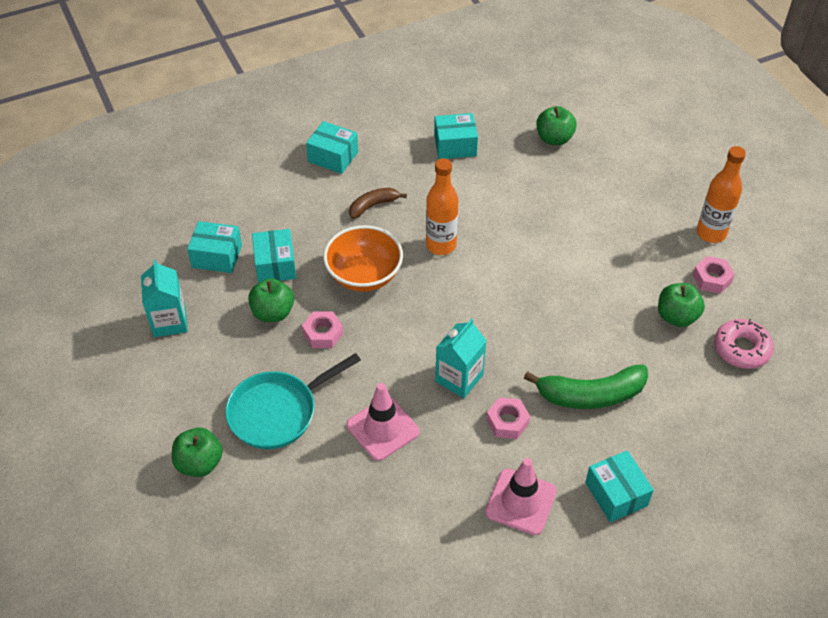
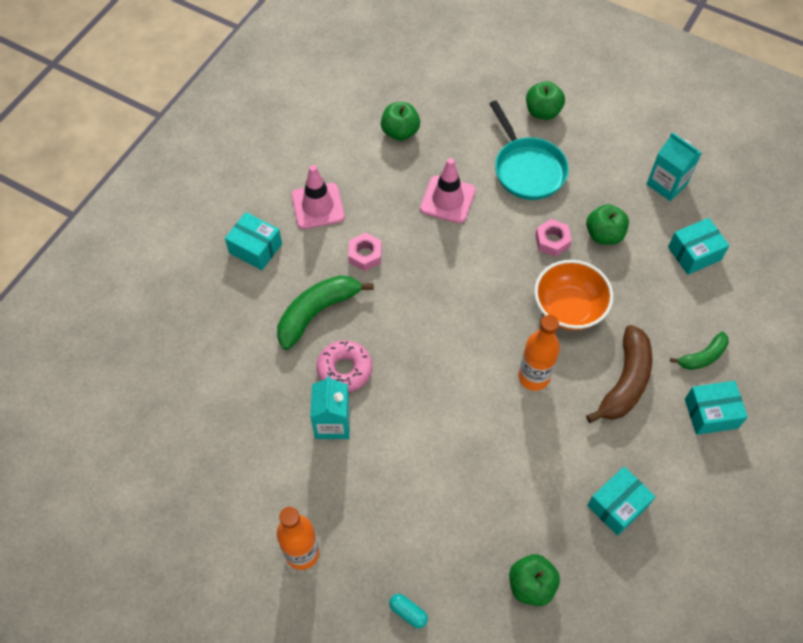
camera: 145 degrees right, 10 degrees up
turquoise pan [225,353,361,449] -> turquoise pan turned 135 degrees clockwise [489,100,569,200]
turquoise box [252,229,296,283] -> none
brown banana [349,188,407,219] -> brown banana [586,325,652,423], size x1.73
turquoise carton [435,319,487,398] -> turquoise carton moved to [310,376,350,439]
green apple [658,283,705,327] -> green apple moved to [381,102,420,141]
pink nut [693,256,735,294] -> none
pink donut [714,319,774,369] -> pink donut moved to [316,340,372,392]
none -> turquoise capsule [389,594,428,628]
none -> green banana [670,332,729,370]

